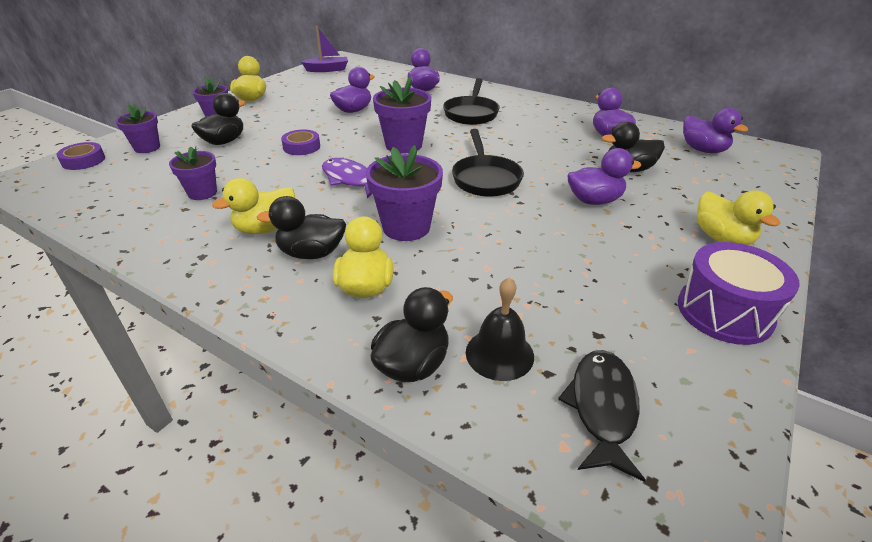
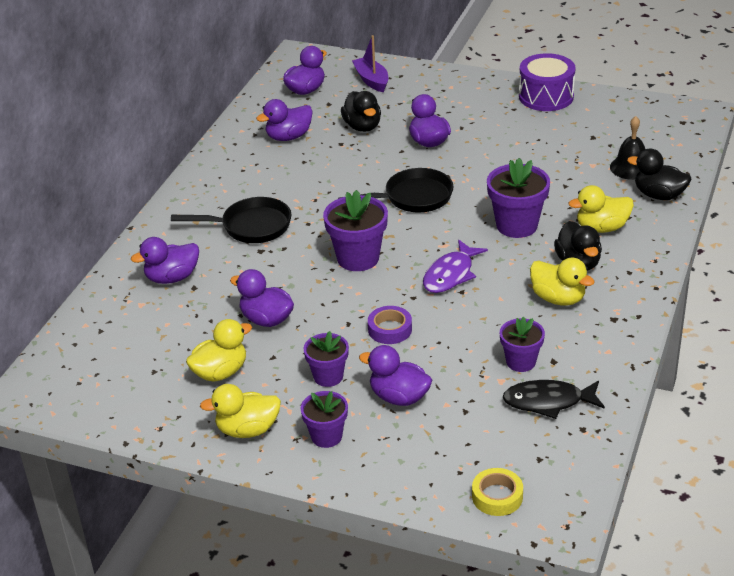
camera: 100 degrees left, 0 degrees up
purple tape [56,142,105,170] -> yellow tape [472,468,523,516]
purple flower pot [116,104,160,153] -> purple flower pot moved to [304,331,349,387]
black duck [191,93,246,145] -> purple duck [359,345,432,406]
purple boat [301,26,348,72] -> purple boat moved to [352,35,388,92]
black fish [558,350,645,482] -> black fish moved to [503,380,605,419]
yellow duck [697,190,780,245] -> yellow duck moved to [186,319,252,382]

